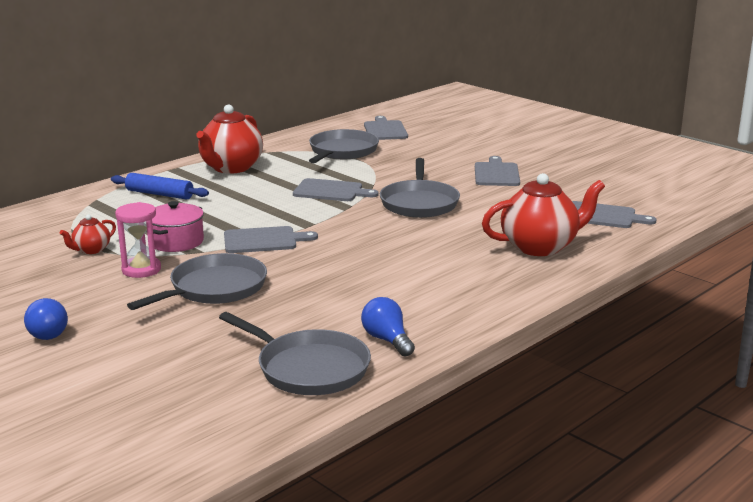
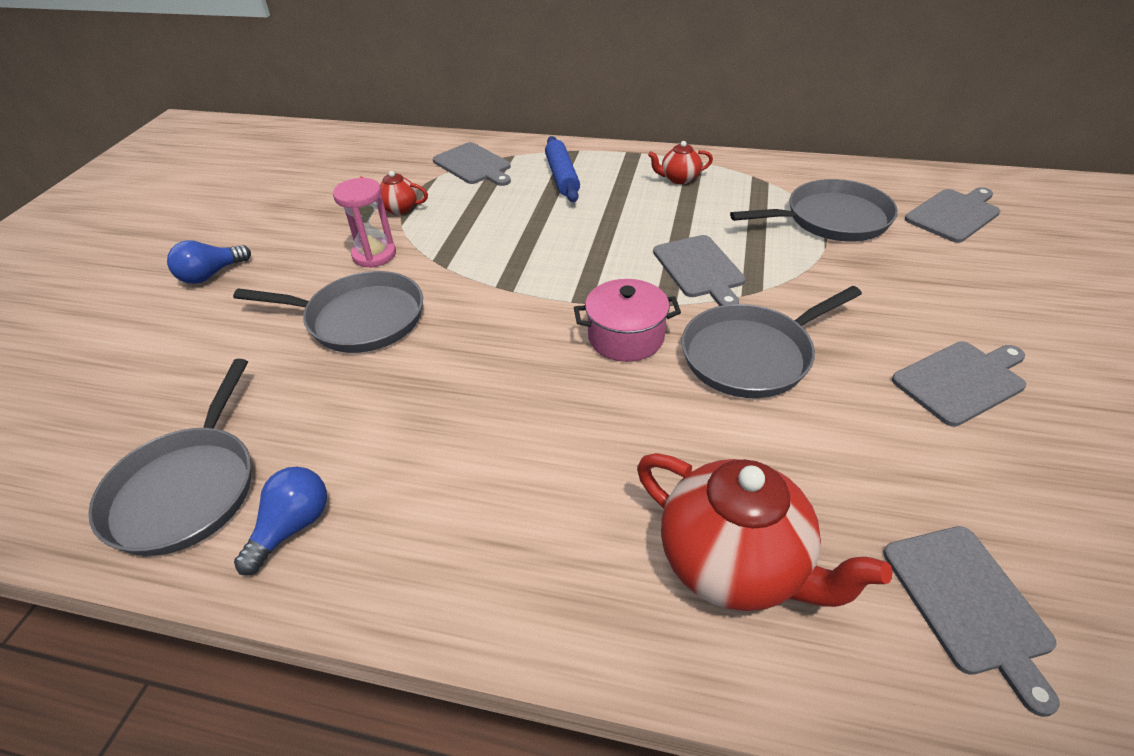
camera: 60 degrees right, 20 degrees up
pink pot [146,201,204,252] -> pink pot moved to [574,279,681,362]
red teapot [196,104,263,174] -> red teapot [648,141,713,184], size x0.48
grey cutting board [224,226,318,253] -> grey cutting board moved to [433,142,511,186]

